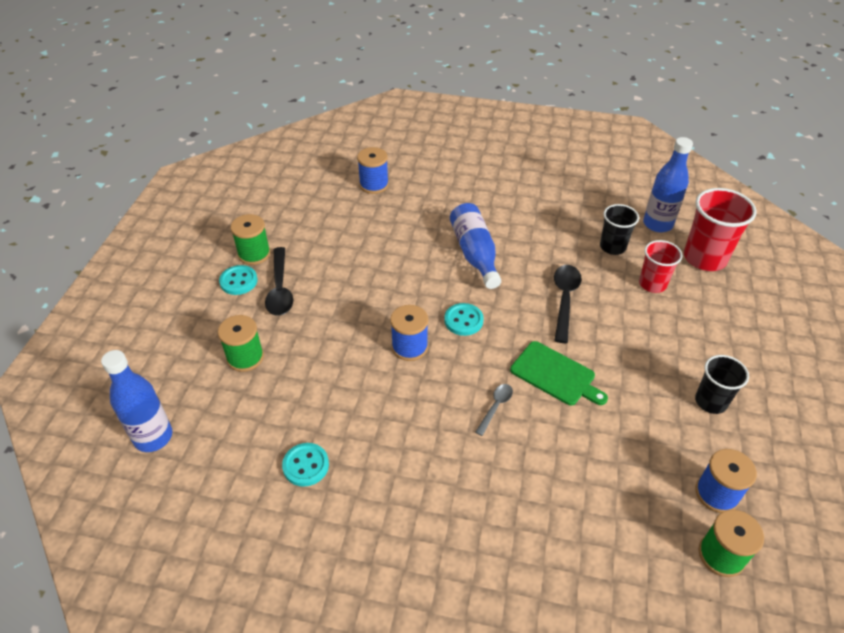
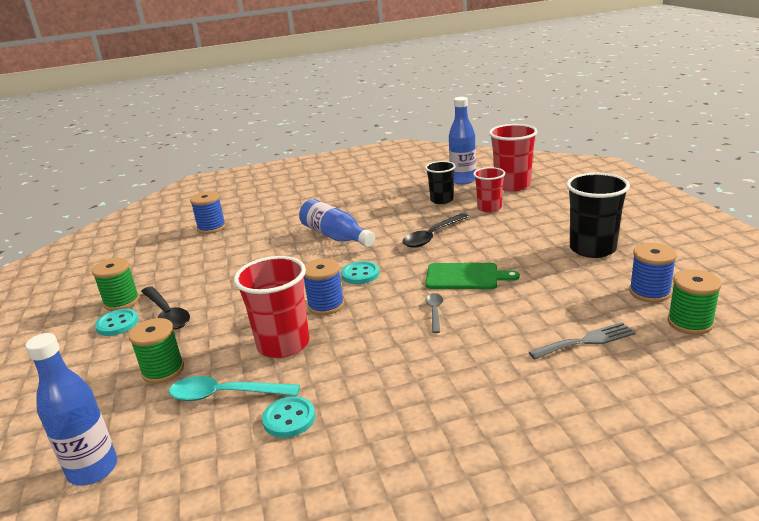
camera: 25 degrees left, 20 degrees down
black spoon [554,265,582,343] -> black spoon turned 120 degrees counterclockwise [403,213,469,248]
black cup [695,355,749,414] -> black cup [566,173,630,258], size x1.60
none -> turquoise spoon [169,376,300,401]
none -> red cup [234,256,310,358]
none -> grey fork [529,322,635,360]

